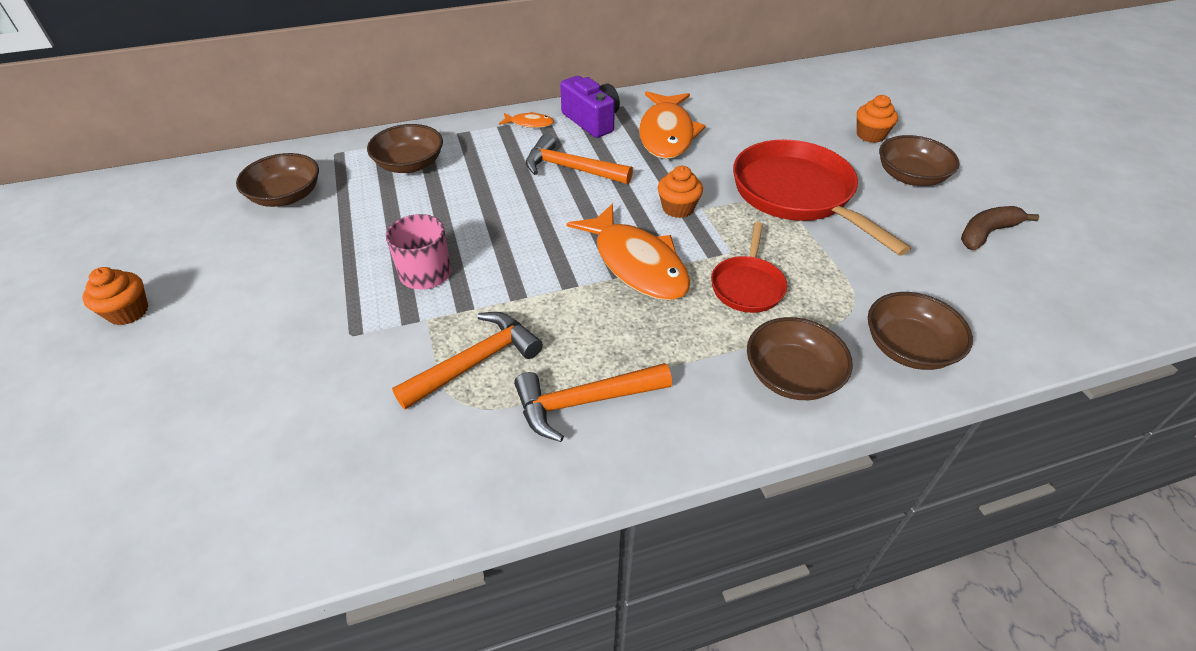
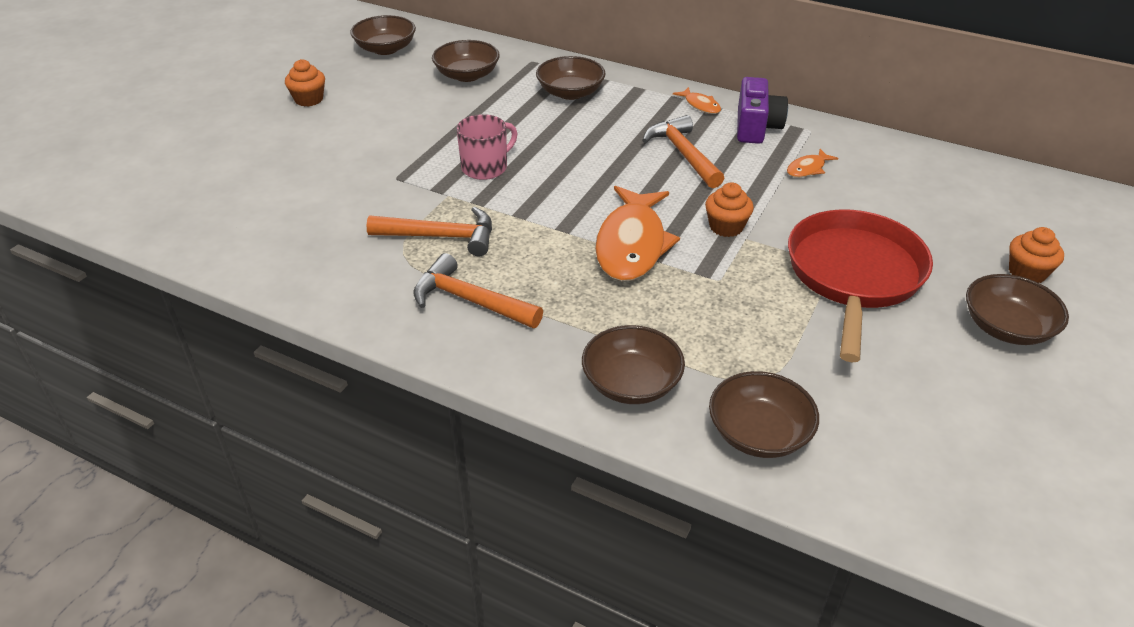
camera: 45 degrees right, 5 degrees down
orange fish [639,91,706,159] -> orange fish [787,149,838,177], size x0.45
red pan [711,222,787,313] -> none
brown banana [961,206,1039,250] -> none
none -> brown bowl [350,15,416,55]

